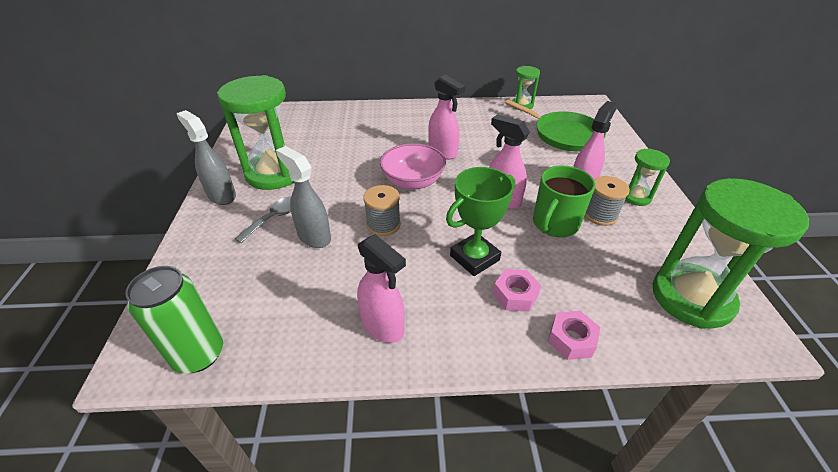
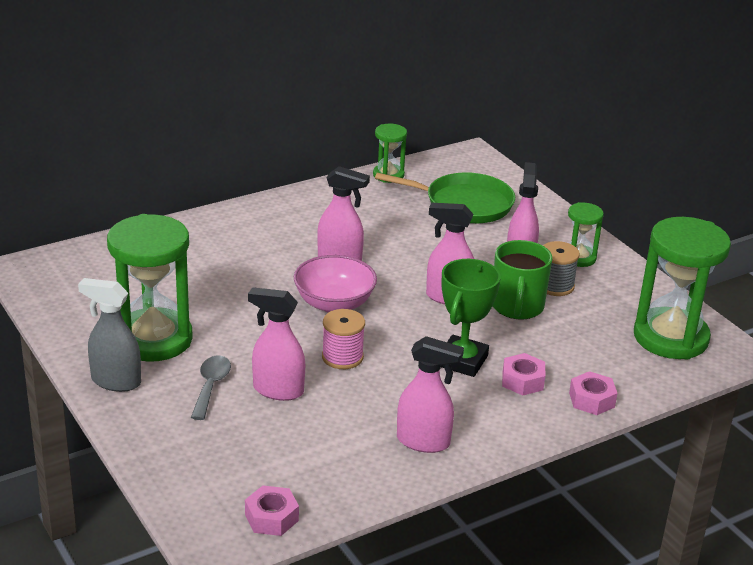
camera: 30 degrees left, 10 degrees down
green can [125,266,223,373] -> pink nut [245,486,299,536]
grey spray bottle [276,146,331,248] -> pink spray bottle [248,287,305,401]
grey spool [363,185,401,236] -> pink spool [322,309,365,369]

